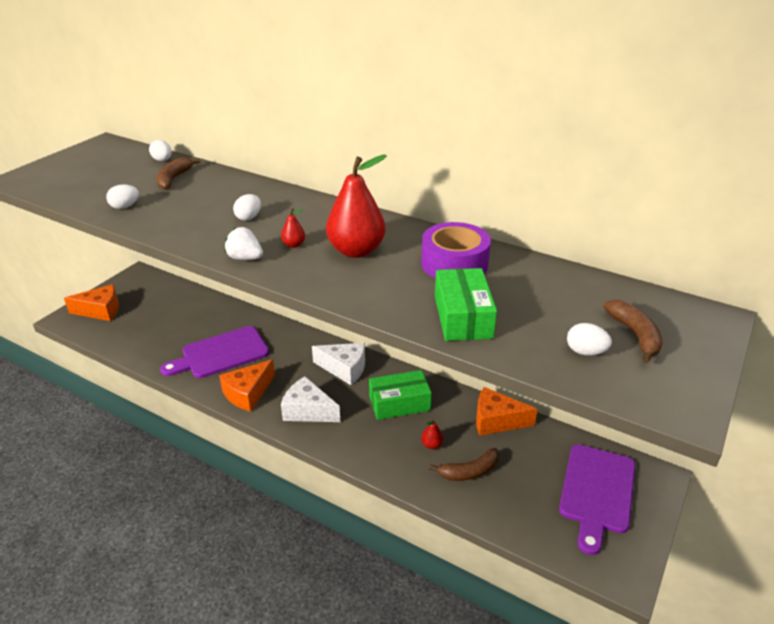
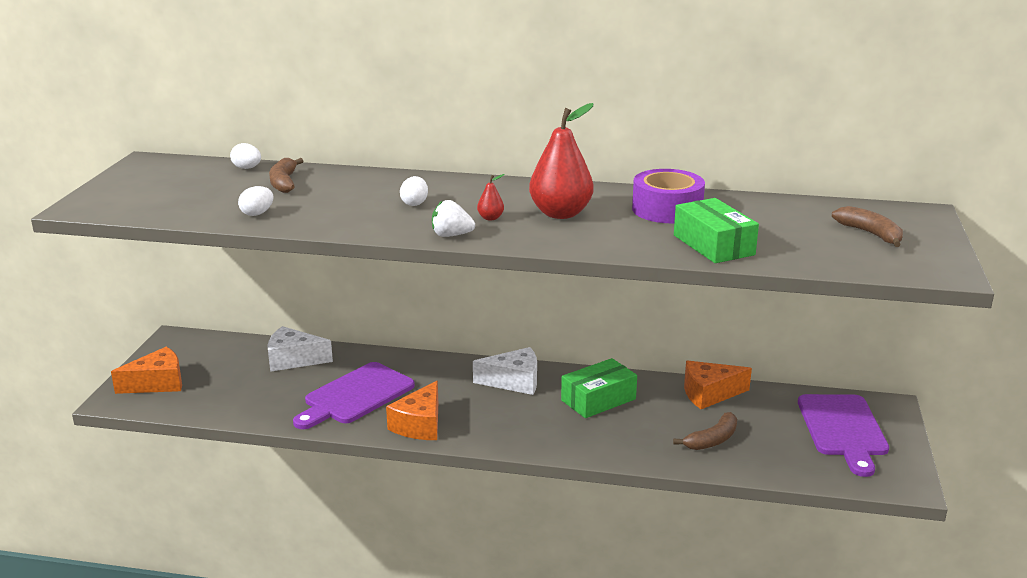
camera: 20 degrees left, 10 degrees down
white cheese [281,376,340,422] -> white cheese moved to [268,326,333,372]
red pear [421,419,443,449] -> none
white egg [567,323,612,355] -> none

